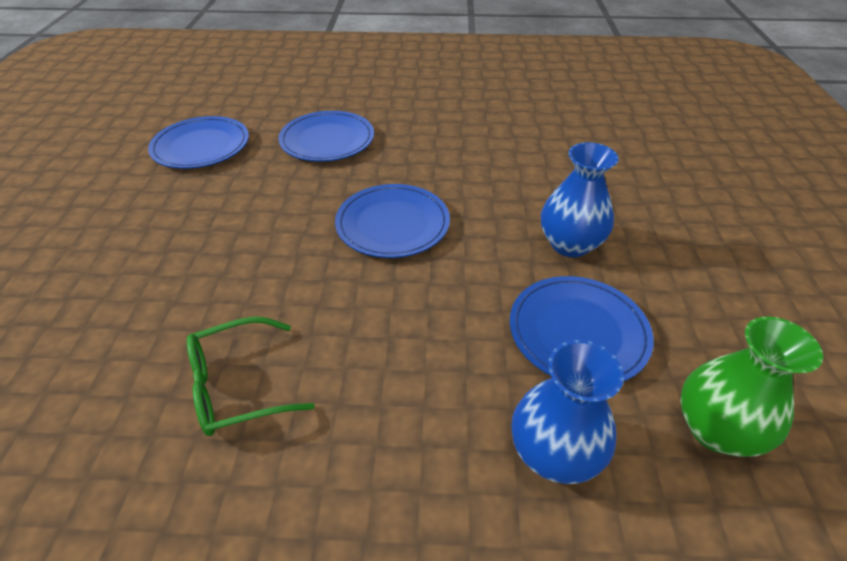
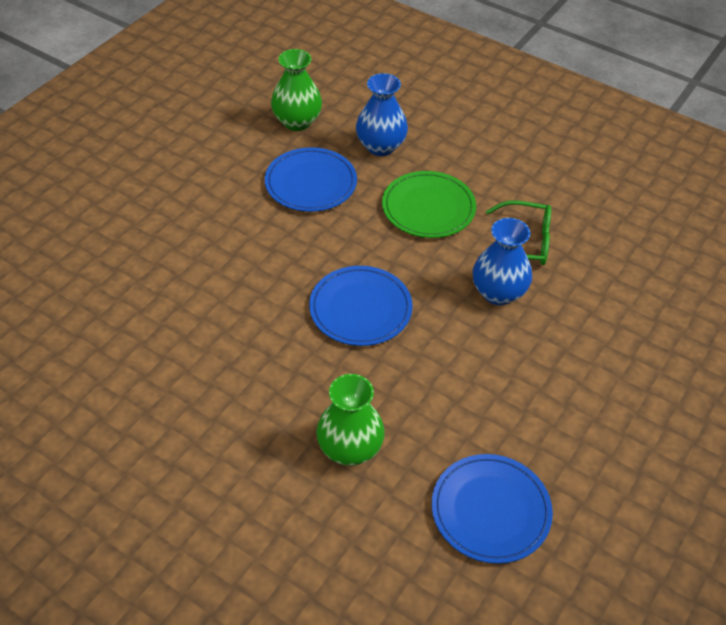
camera: 150 degrees left, 5 degrees up
blue plate [278,111,374,162] -> green vase [316,374,385,466]
blue vase [541,142,619,257] -> blue vase moved to [472,218,532,305]
none -> green plate [382,171,476,238]

